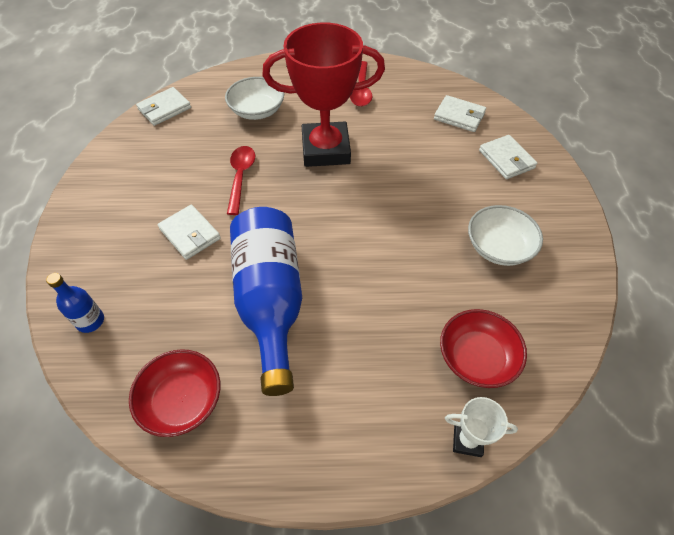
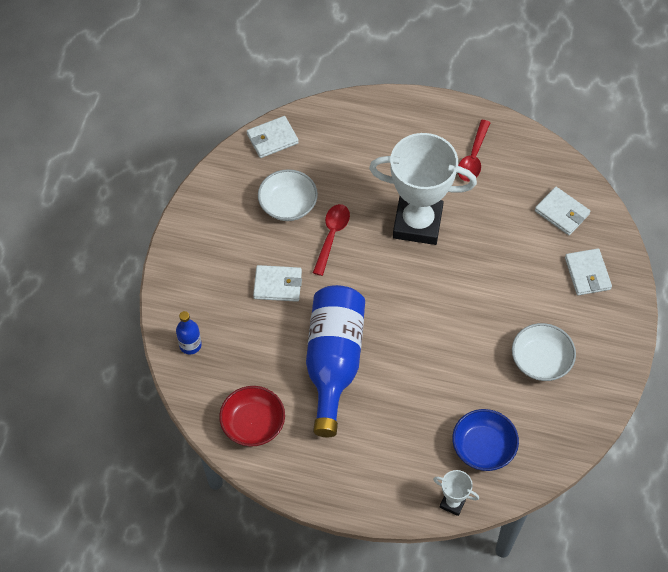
camera: 15 degrees right, 5 degrees up
white wallet [158,205,221,260] -> white wallet turned 60 degrees counterclockwise [253,265,302,302]
white bowl [225,77,284,120] -> white bowl moved to [258,169,318,221]
red trophy [262,22,385,167] -> white trophy [369,133,477,245]
red bowl [440,309,527,388] -> blue bowl [452,409,519,471]

